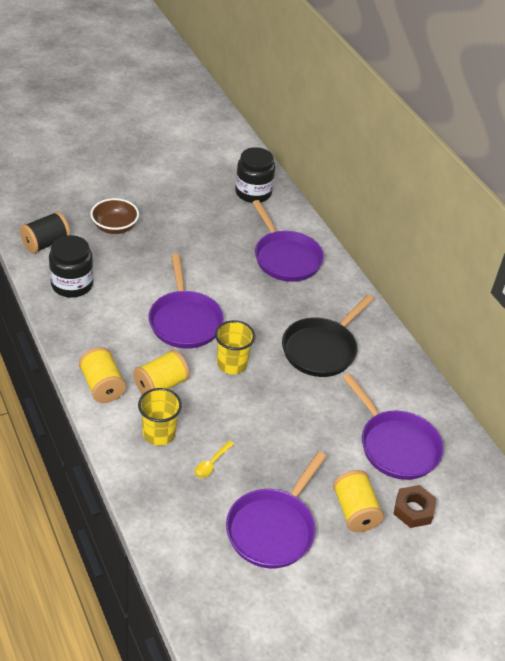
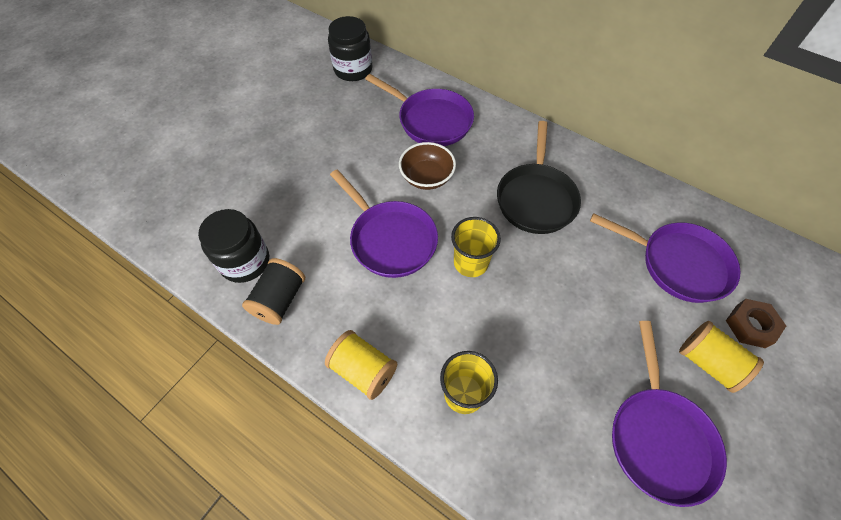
camera: 25 degrees left, 15 degrees up
black spool [20,212,70,254] -> black spool moved to [242,258,305,325]
brown bowl [90,198,139,234] -> brown bowl moved to [399,142,456,190]
yellow spool [133,350,190,395] -> none
yellow spoon [195,441,234,478] -> none

